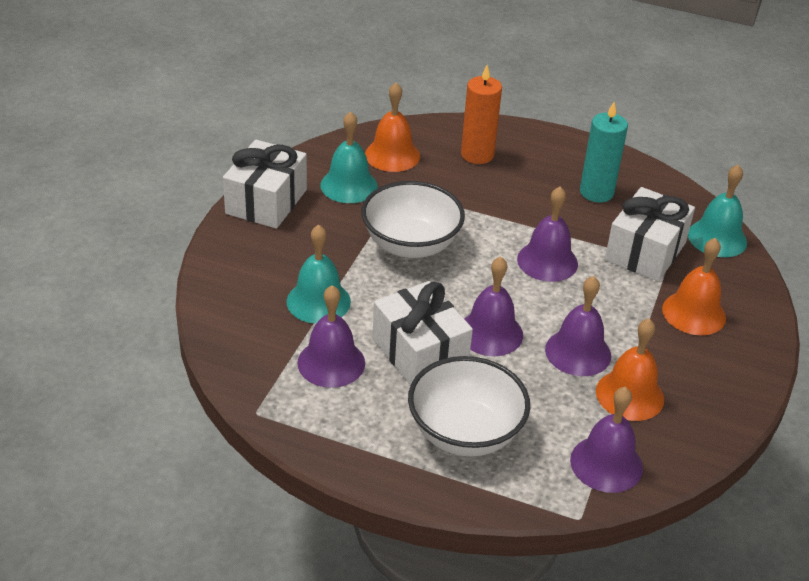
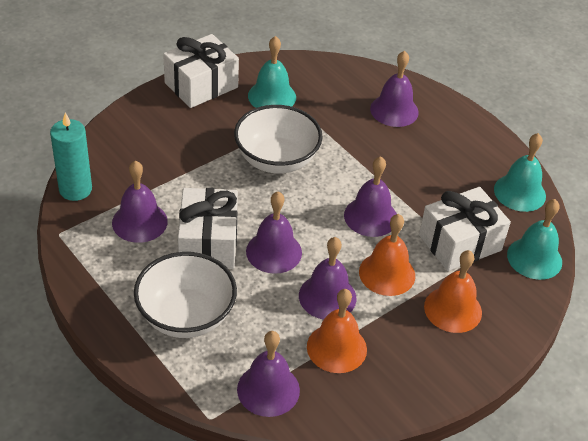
camera: 30 degrees right, 5 degrees up
turquoise bell [287,225,351,324] -> turquoise bell moved to [494,133,546,212]
orange bell [365,82,420,172] -> orange bell moved to [359,214,415,296]
orange candle [461,65,502,164] -> purple bell [370,51,419,127]
turquoise candle [580,102,628,202] -> turquoise candle moved to [50,113,92,201]

